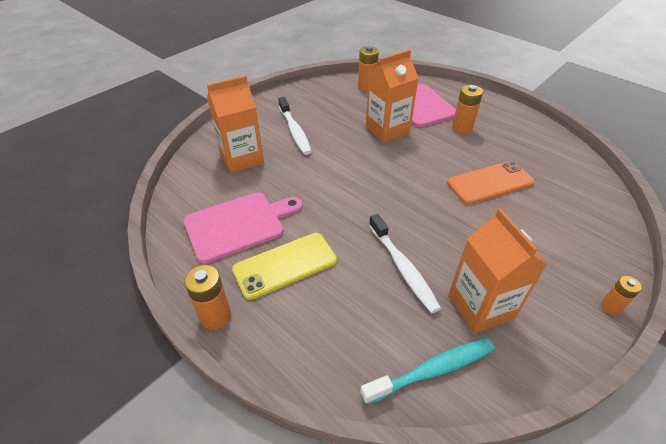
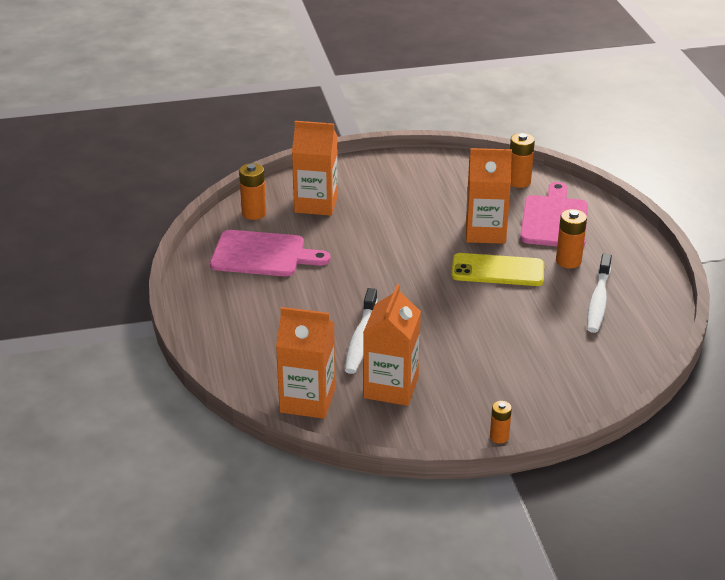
camera: 35 degrees right, 10 degrees down
orange battery [184,265,231,330] -> orange battery moved to [239,163,266,220]
yellow phone [232,233,337,300] -> yellow phone moved to [451,253,544,286]
white toothbrush [278,97,312,155] -> white toothbrush moved to [587,254,612,333]
turquoise toothbrush [360,338,495,405] -> orange carton [276,307,335,419]
orange phone [447,161,535,205] -> none

